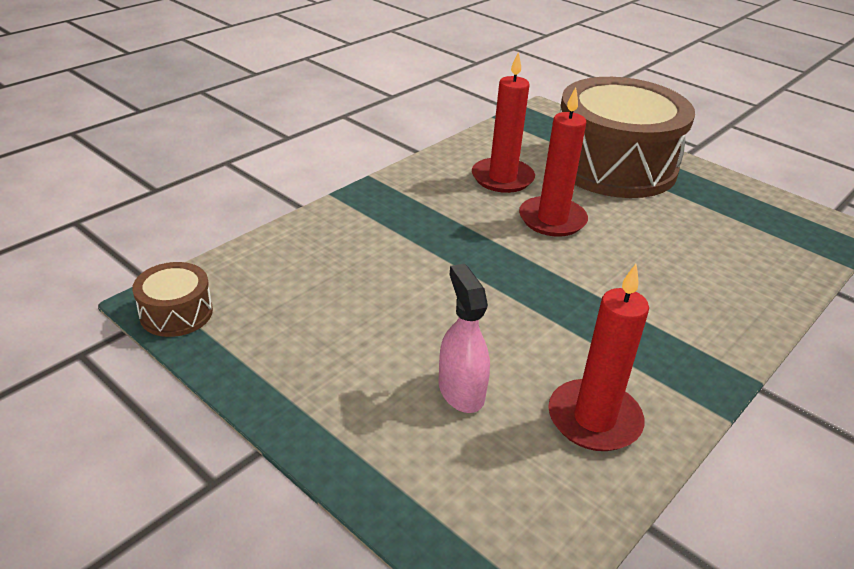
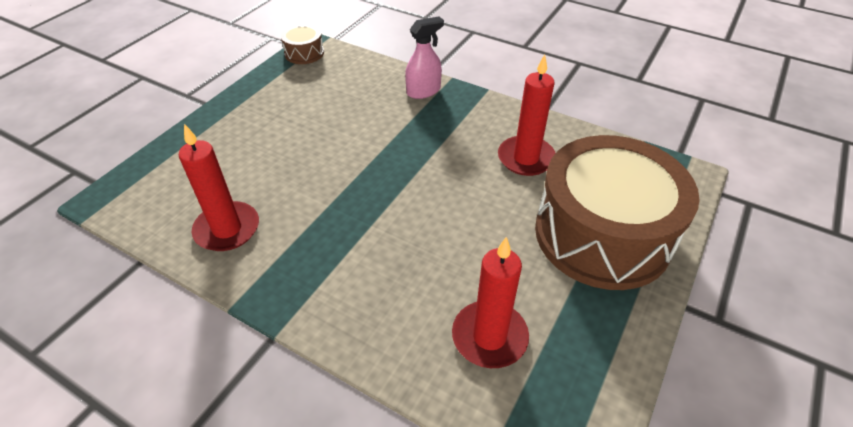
camera: 80 degrees right, 10 degrees up
pink spray bottle [438,264,490,413] -> pink spray bottle moved to [405,16,444,99]
red candle [519,87,588,237] -> red candle moved to [452,237,529,368]

